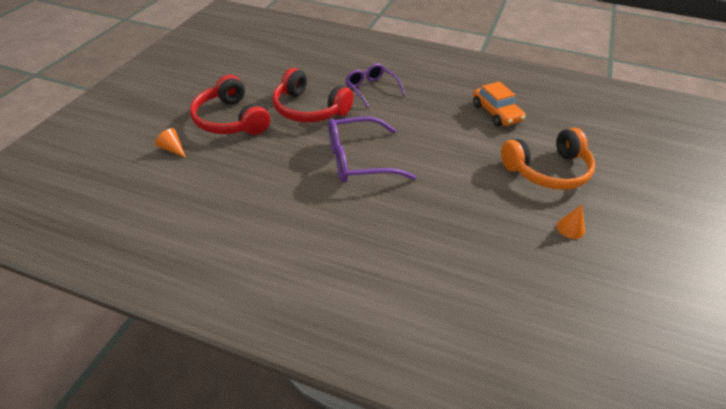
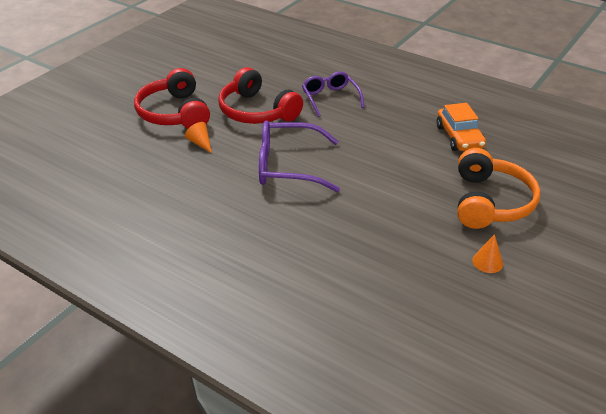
camera: 15 degrees right, 5 degrees down
orange cone [155,128,186,158] -> orange cone moved to [185,122,212,153]
orange headphones [501,128,595,190] -> orange headphones turned 75 degrees counterclockwise [457,148,541,229]

